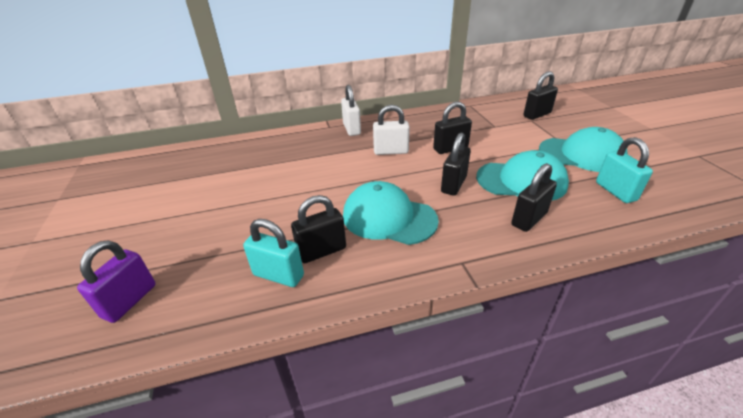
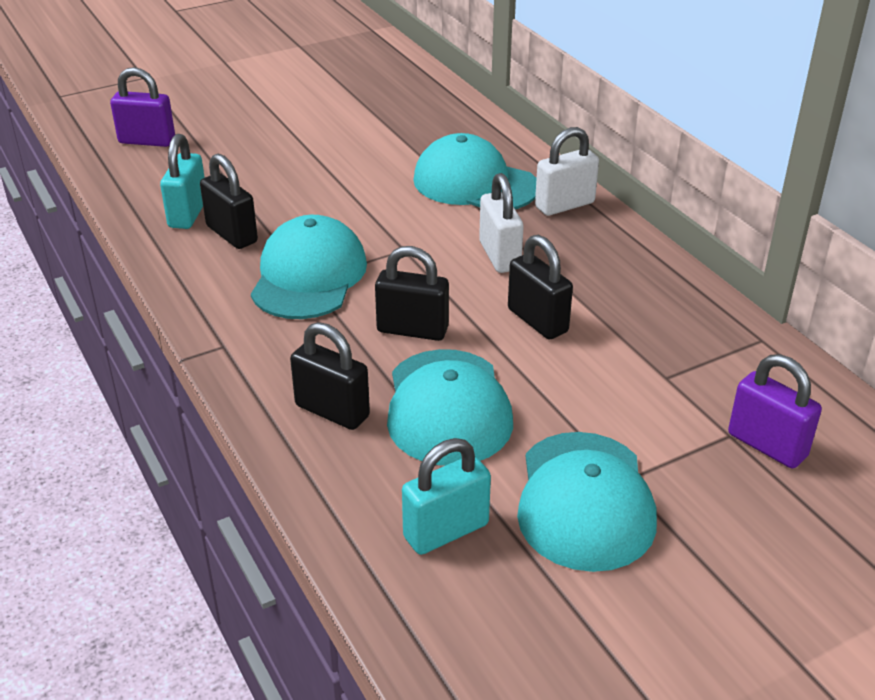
camera: 75 degrees right, 0 degrees up
black padlock [523,71,558,120] -> purple padlock [728,354,822,468]
none -> turquoise cap [413,133,537,209]

